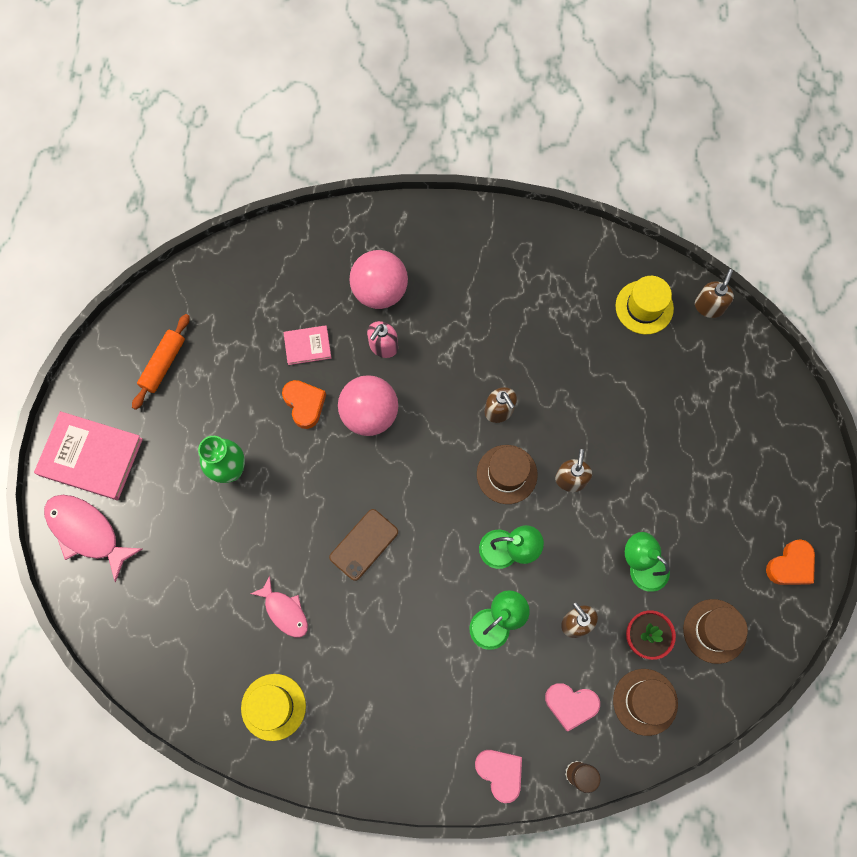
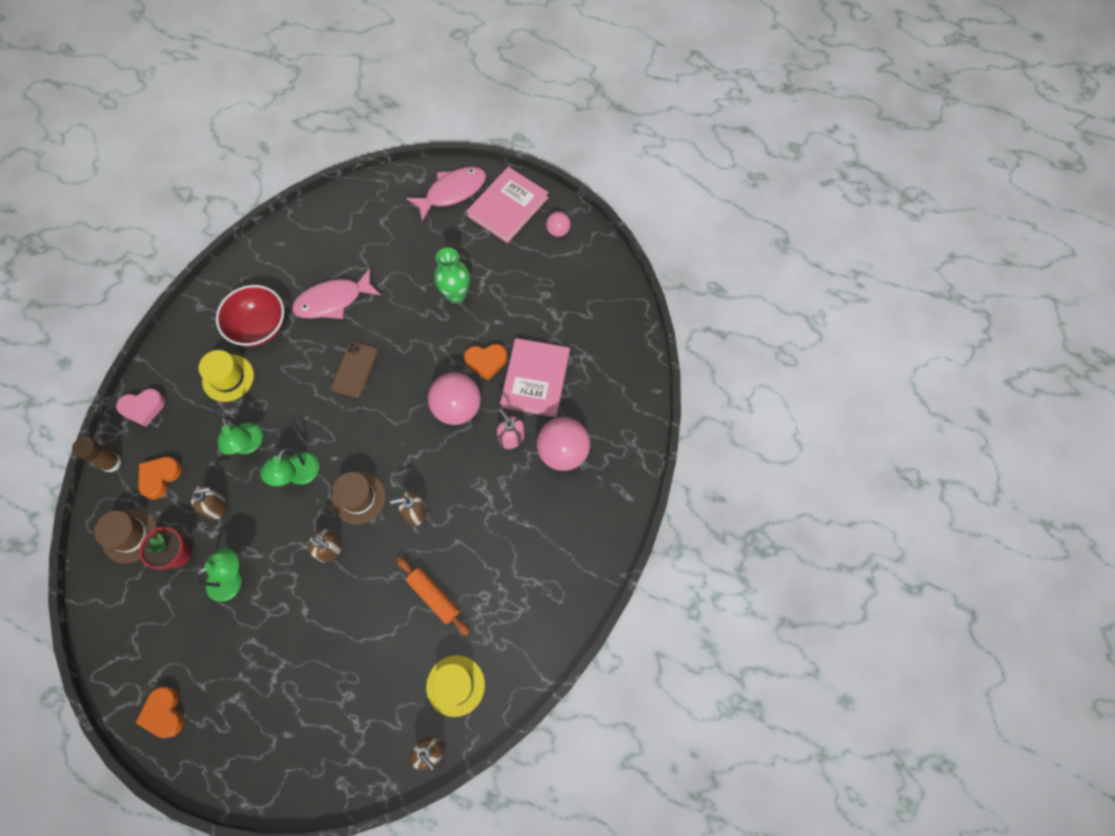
camera: 110 degrees right, 5 degrees down
orange rolling pin [132,314,190,410] -> orange rolling pin moved to [397,557,470,636]
yellow hat [241,674,306,741] -> yellow hat moved to [199,350,254,402]
pink fish [250,576,308,637] -> pink fish [292,268,381,319], size x1.61
pink book [283,325,331,365] -> pink book [500,338,570,417], size x1.91
brown phone [329,509,398,581] -> brown phone turned 45 degrees clockwise [331,342,378,398]
pink heart [545,683,600,731] -> orange heart [138,457,182,499]
brown hat [683,599,748,664] -> none
none -> red bowl [216,285,284,347]
none -> pink ball [546,212,571,237]

